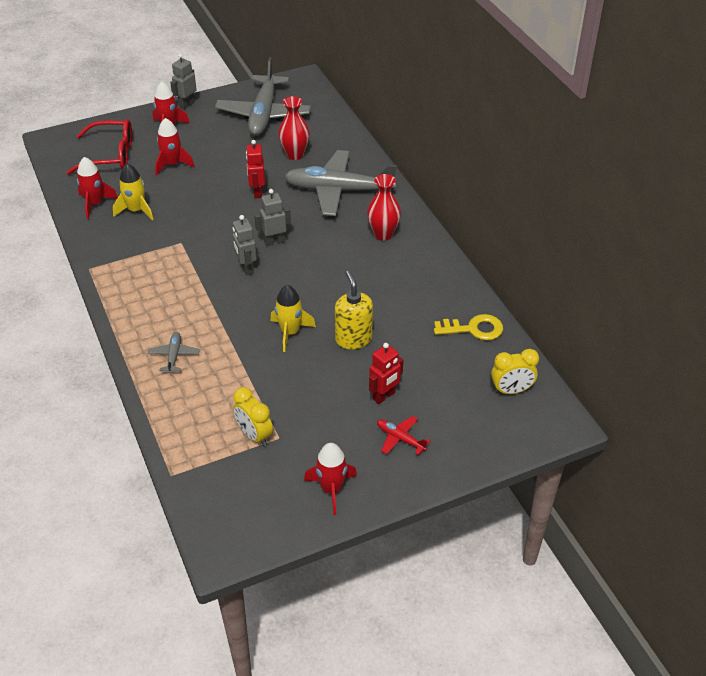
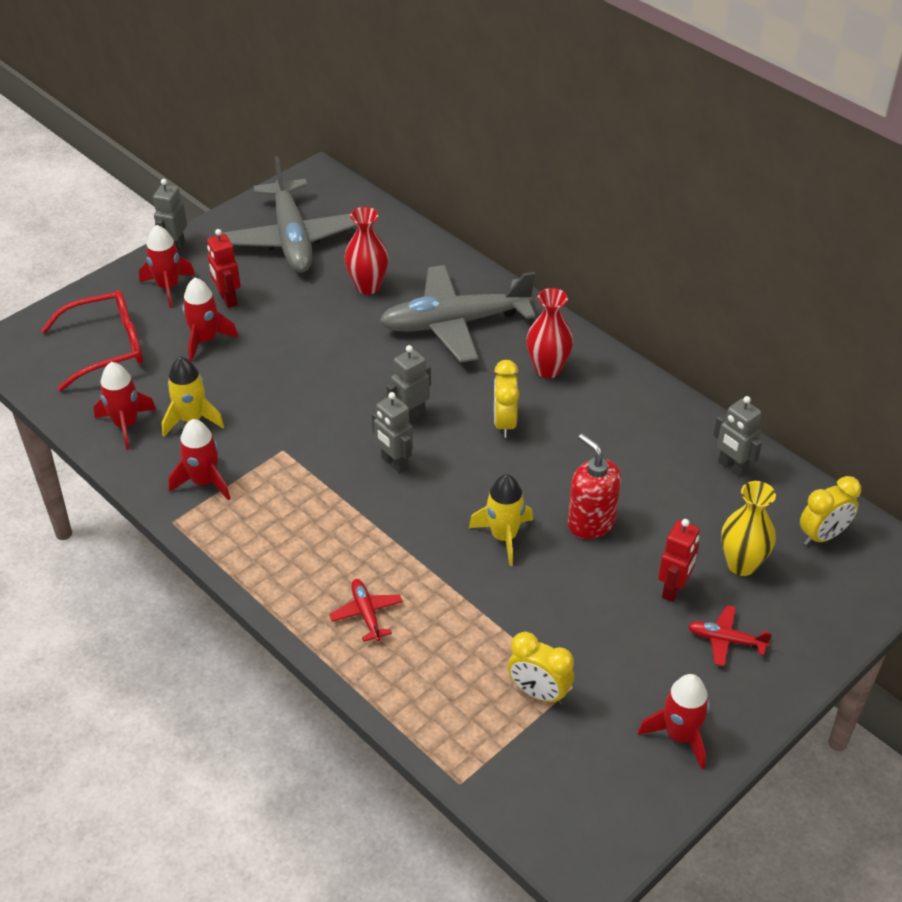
camera: 20 degrees left, 0 degrees up
grey plane [148,332,200,374] -> red plane [329,579,403,642]
red robot [246,140,265,198] -> red robot moved to [207,229,240,308]
yellow soap dispenser [335,271,373,349] -> red soap dispenser [568,433,621,539]
yellow key [434,314,503,340] -> grey robot [713,396,762,477]
none -> red rocket [168,419,230,500]
none -> yellow clock [494,360,519,438]
none -> yellow vase [721,481,776,576]

